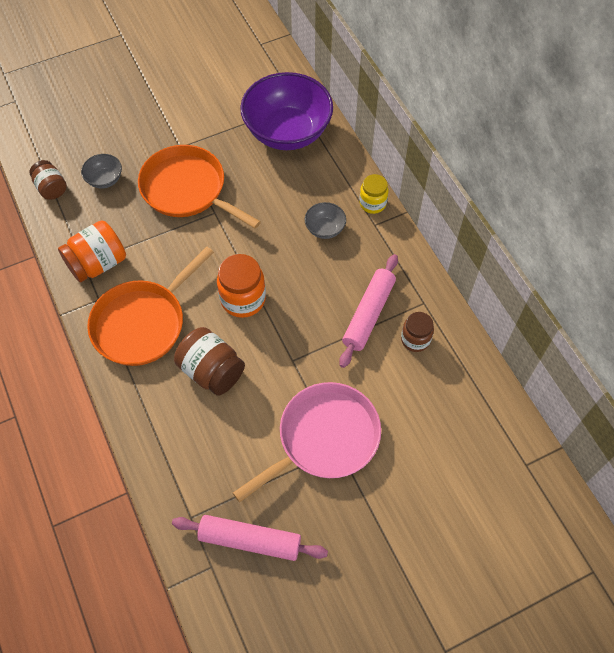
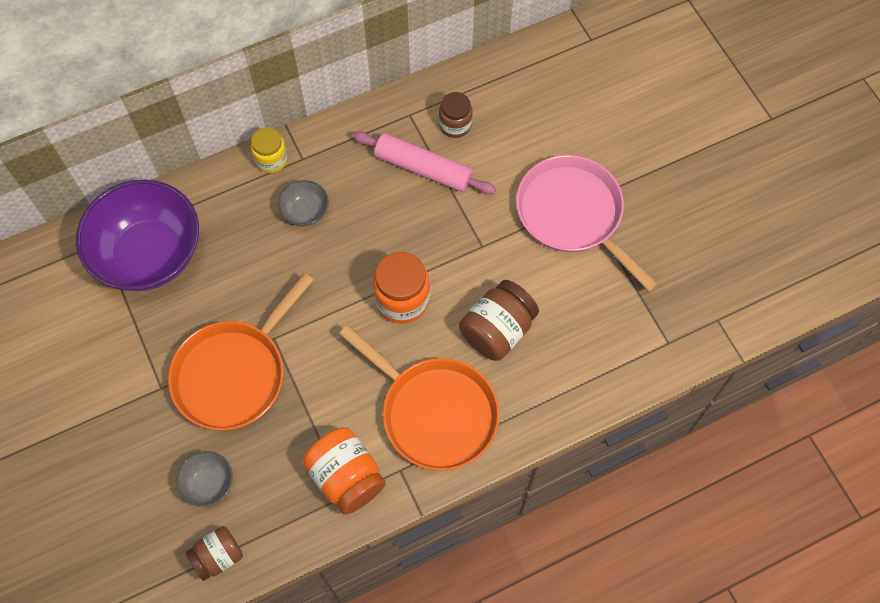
camera: 90 degrees left, 5 degrees up
pink rolling pin [172,515,328,561] -> none

